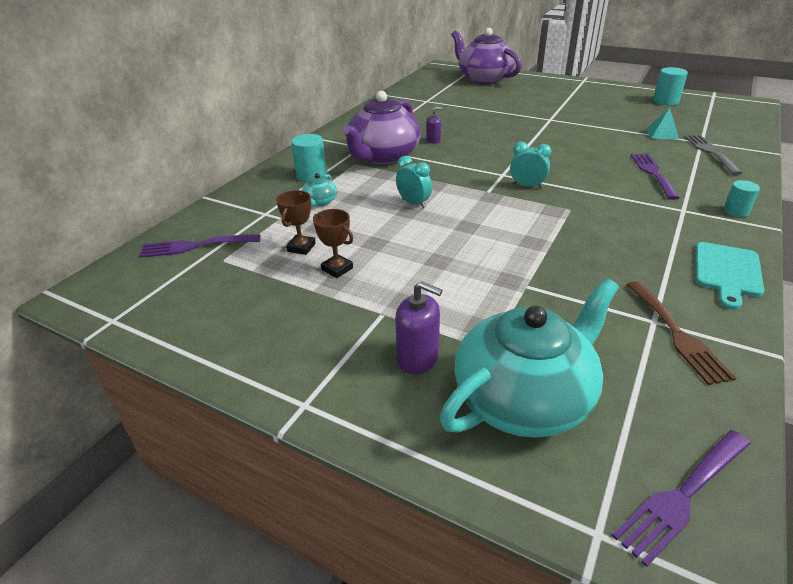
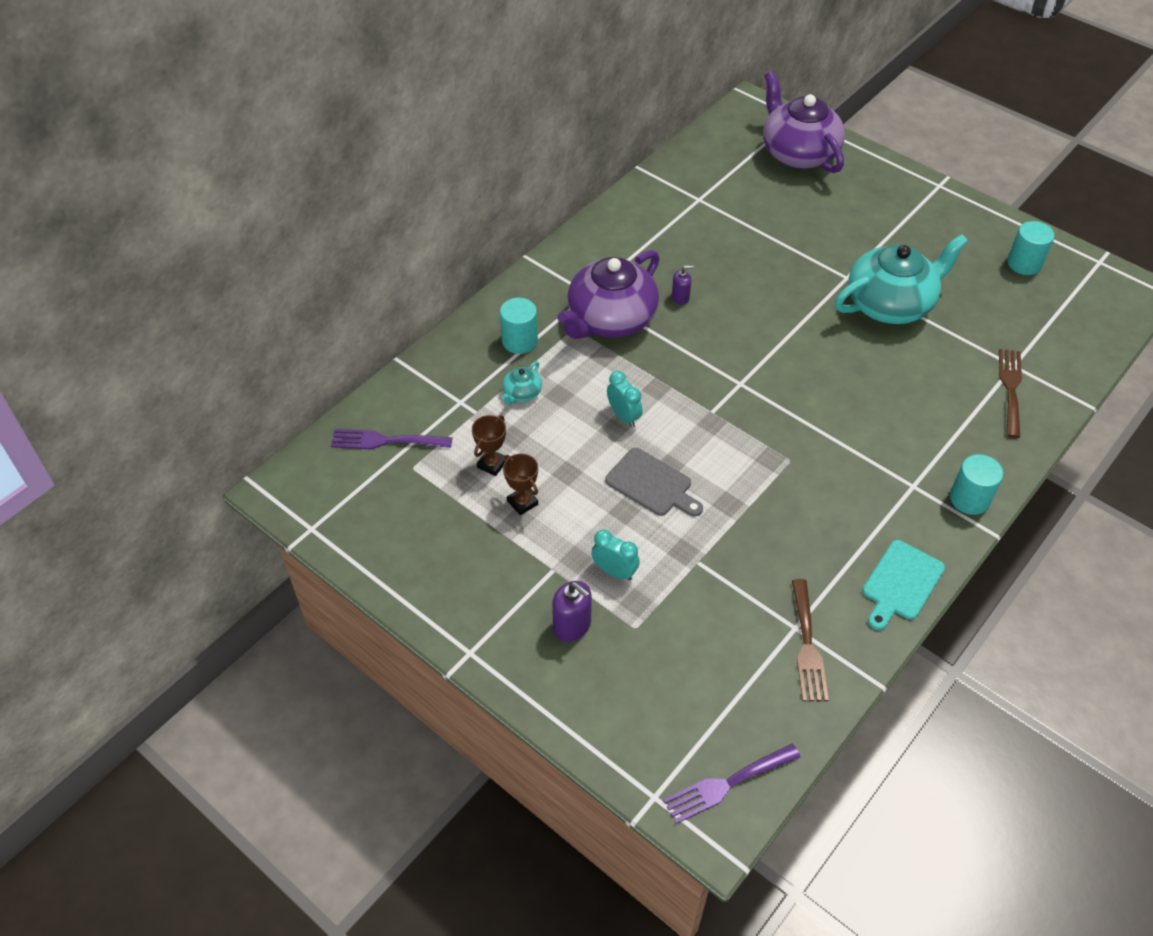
camera: 10 degrees right, 15 degrees up
turquoise teapot [440,278,619,438] -> turquoise teapot moved to [835,234,968,324]
turquoise clock [510,142,551,188] -> turquoise clock moved to [591,529,640,581]
purple fork [631,154,680,200] -> none
turquoise pyramid [646,108,679,140] -> none
grey fork [684,135,742,175] -> brown fork [999,349,1022,438]
turquoise cylinder [723,180,760,217] -> turquoise cylinder [950,454,1003,515], size x1.53
none -> grey cutting board [605,448,703,517]

